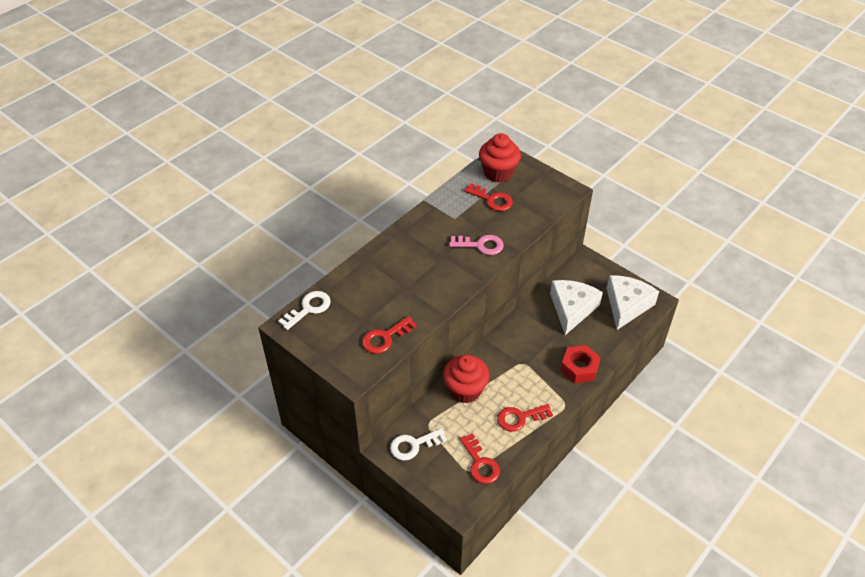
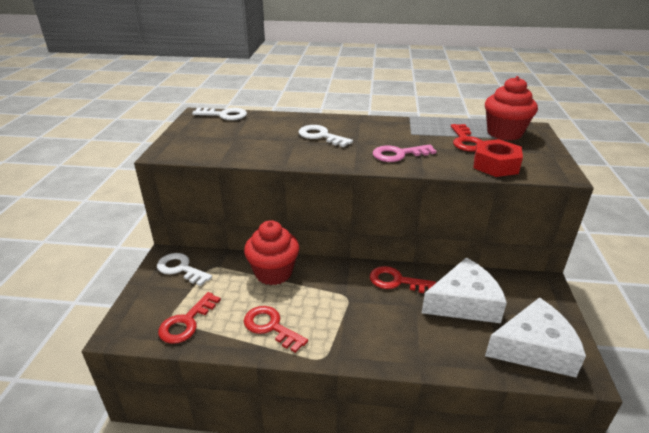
camera: 55 degrees right, 15 degrees down
red key [362,316,417,354] -> red key moved to [370,266,436,293]
pink key [449,235,504,255] -> pink key turned 105 degrees clockwise [372,144,437,162]
red nut [560,345,601,383] -> red nut moved to [473,139,523,177]
none -> white key [298,125,353,147]

